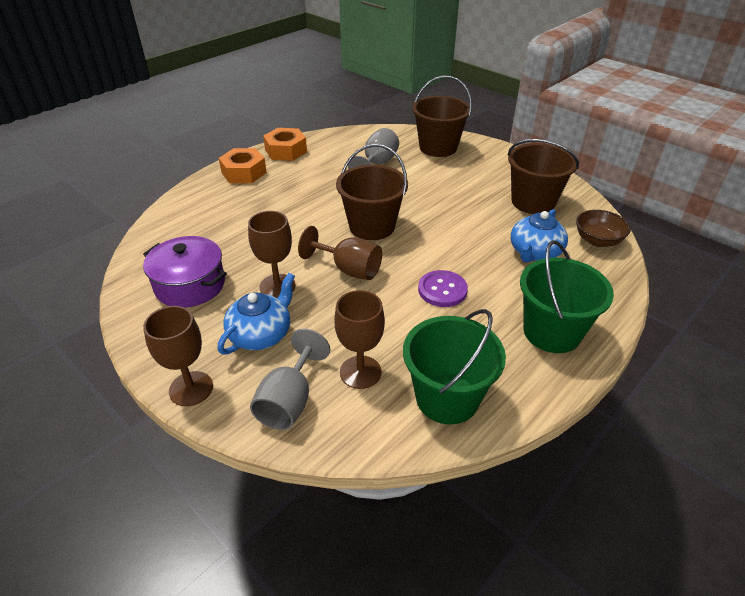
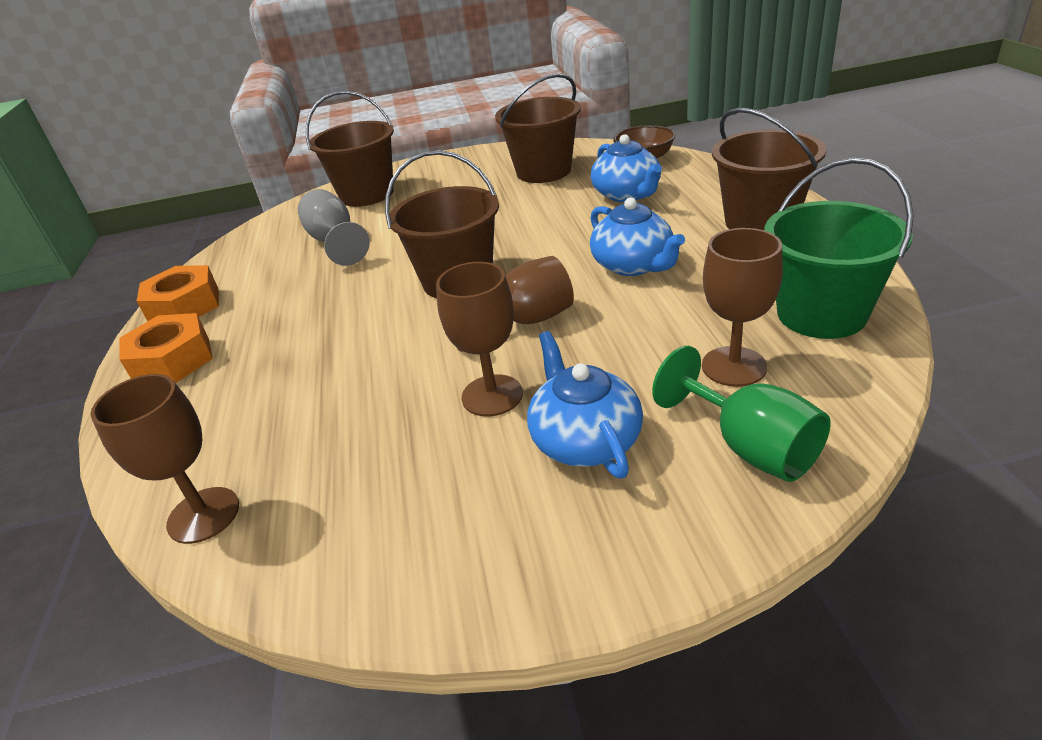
camera: 50 degrees left, 5 degrees down
purple pot [143,236,227,308] -> none
brown goblet [143,306,213,406] -> brown goblet moved to [90,374,239,544]
grey goblet [250,329,330,430] -> green goblet [652,346,831,482]
purple button [418,270,468,307] -> blue teapot [590,197,685,276]
green bucket [520,240,614,353] -> brown bucket [712,108,827,230]

